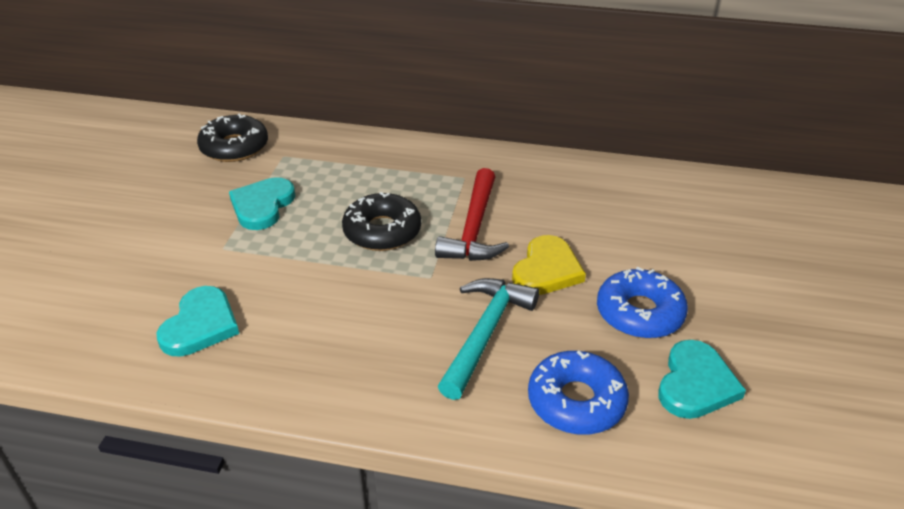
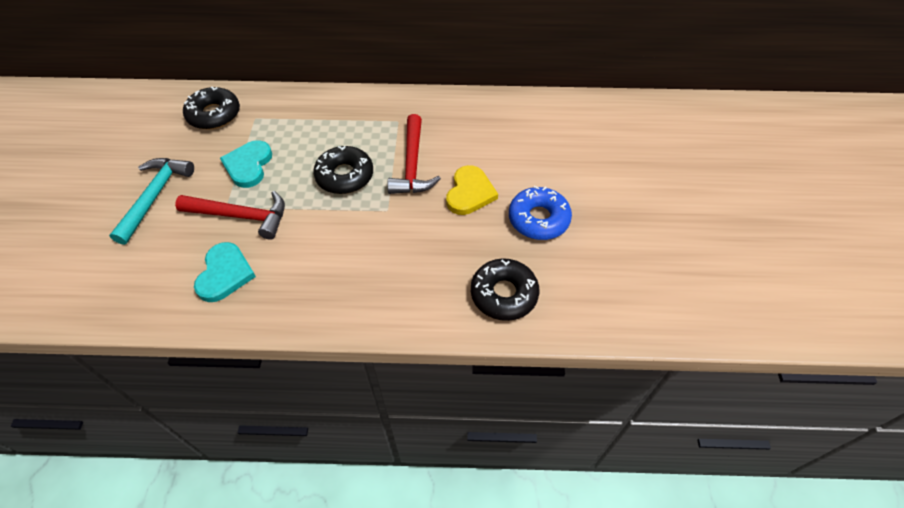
camera: 10 degrees left, 15 degrees up
turquoise hammer [438,278,539,400] -> turquoise hammer moved to [109,158,194,245]
blue donut [528,350,629,435] -> black donut [471,258,540,321]
turquoise heart [658,340,746,419] -> none
none -> red hammer [175,191,285,240]

